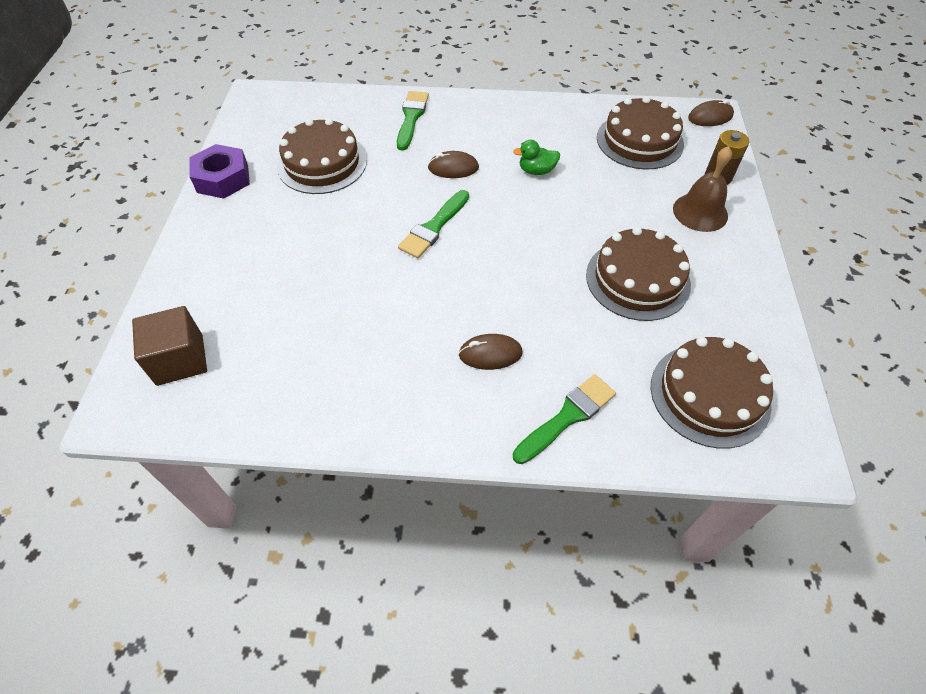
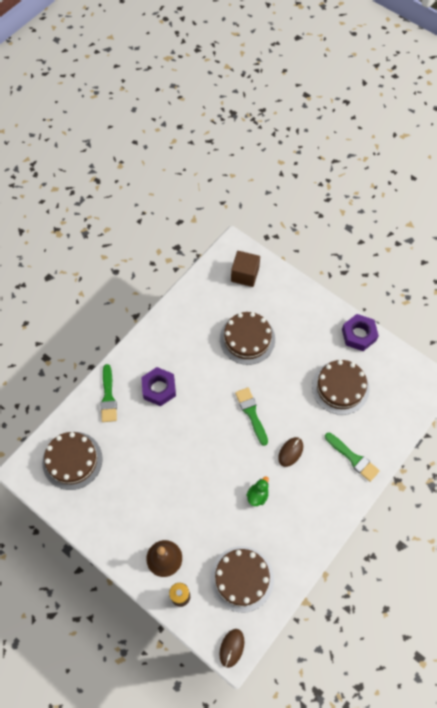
camera: 125 degrees right, 10 degrees up
brown mouse [458,334,523,370] -> purple nut [141,367,176,406]
brown cake [586,227,691,321] -> brown cake moved to [220,312,275,365]

